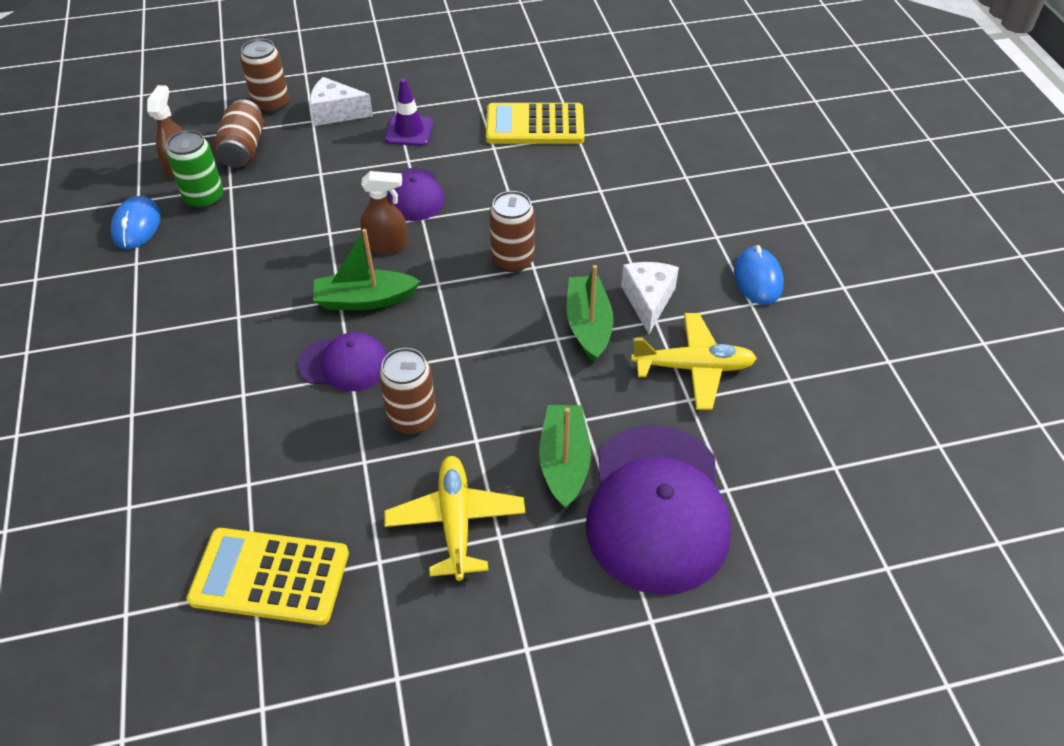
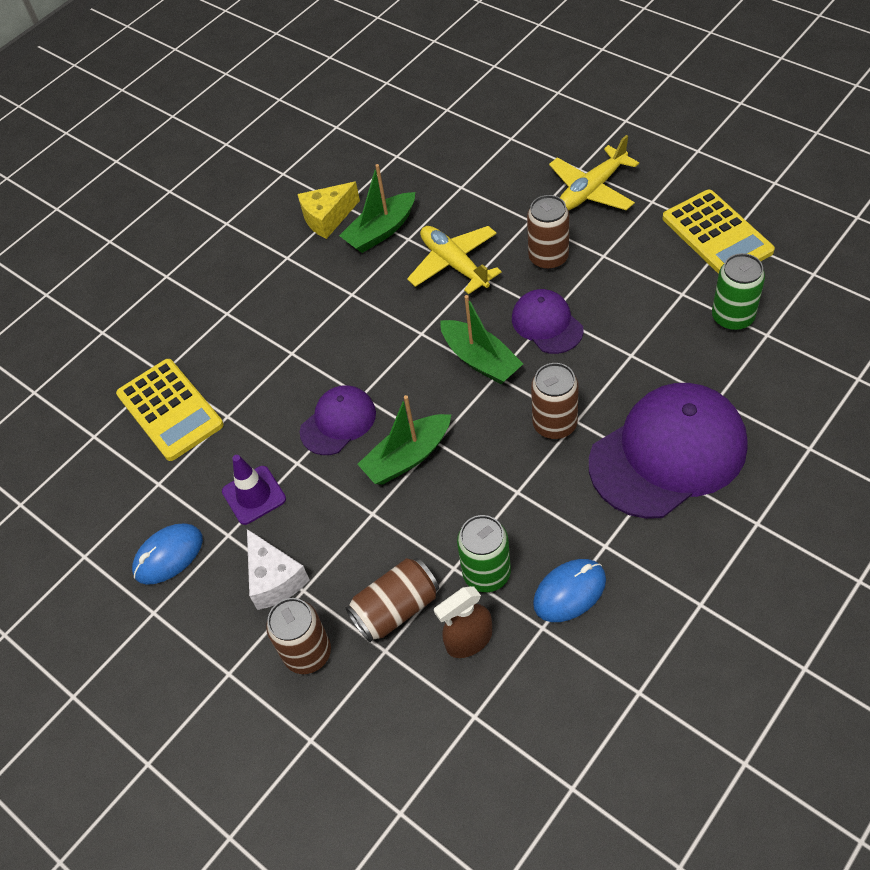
camera: 120 degrees left, 5 degrees up
brown spray bottle [360,171,408,254] -> none
brown can [489,191,535,272] -> brown can moved to [531,363,579,439]
green boat [539,405,591,509] -> green boat moved to [357,395,451,485]
purple cap [586,425,731,595] -> purple cap moved to [589,383,748,519]
white cheese [621,262,679,334] -> yellow cheese [298,182,360,239]
yellow plane [631,313,757,410] -> yellow plane moved to [407,226,502,294]
blue mouse [734,245,784,305] -> blue mouse moved to [132,523,203,585]
none -> green can [712,253,765,331]

